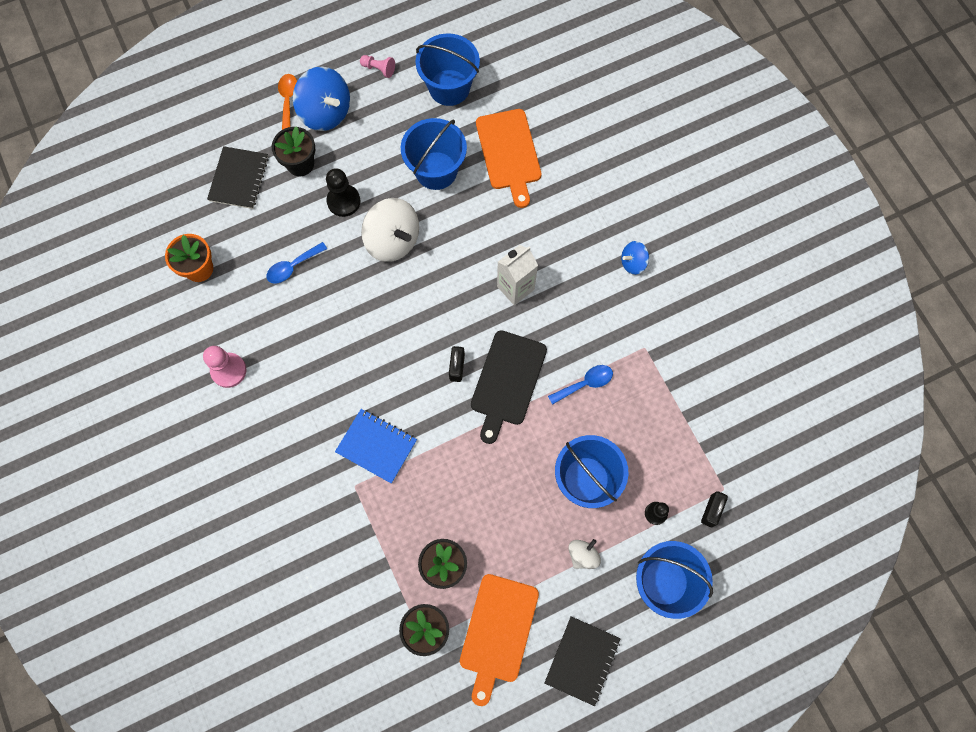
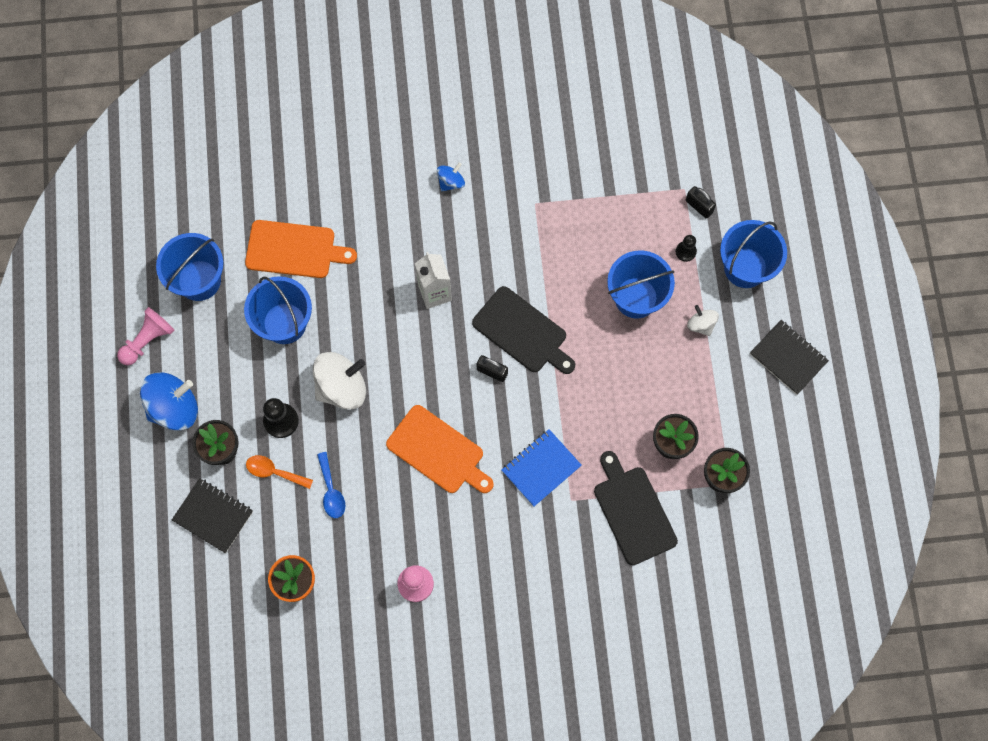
camera: 70 degrees left, 0 degrees up
orange spoon [278,74,297,130] -> orange spoon moved to [246,455,313,489]
pink pawn [360,55,395,78] -> pink pawn [117,307,174,365], size x1.62
orange cutting board [460,574,539,706] -> orange cutting board moved to [386,405,493,493]
blue spoon [548,365,613,405] -> none
blue spinning top [621,241,649,275] -> blue spinning top turned 135 degrees counterclockwise [437,162,465,191]
none -> black cutting board [594,451,678,565]

